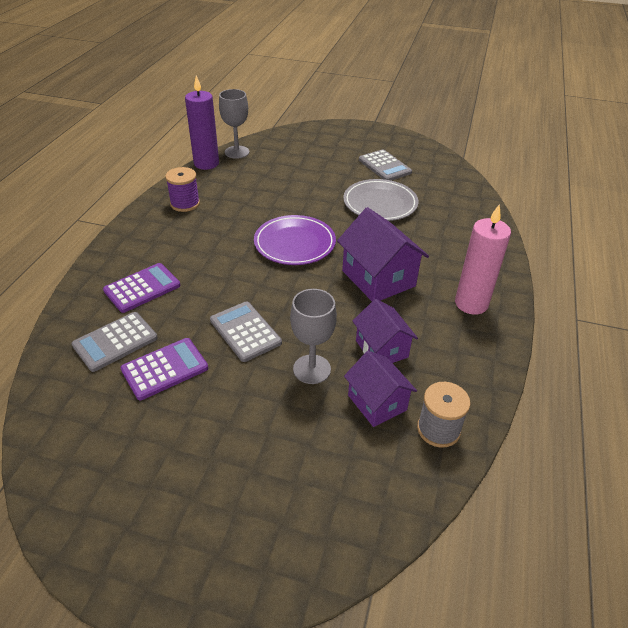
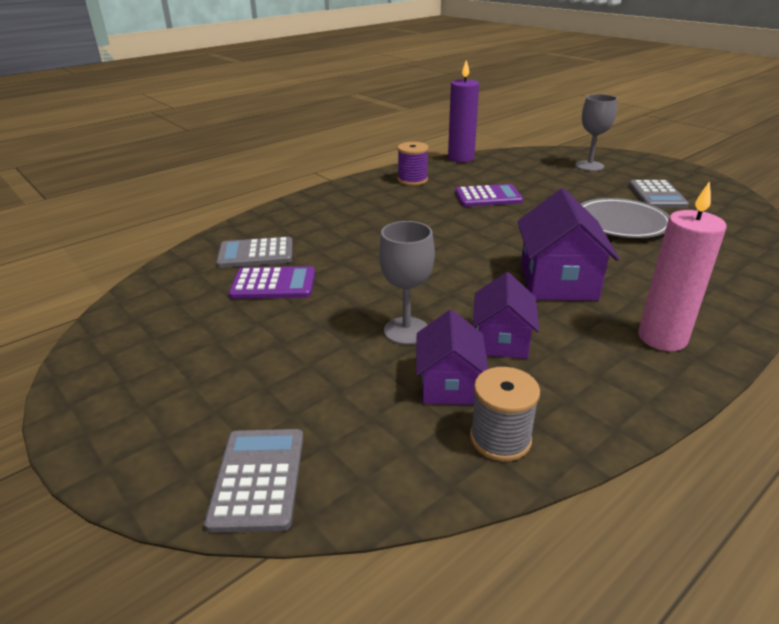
camera: 35 degrees right, 10 degrees down
purple calculator [103,263,180,313] -> purple calculator moved to [455,184,523,207]
grey calculator [210,301,282,362] -> grey calculator moved to [204,429,304,533]
grey goblet [219,89,249,159] -> grey goblet moved to [575,94,617,171]
purple plate [254,215,336,265] -> none

